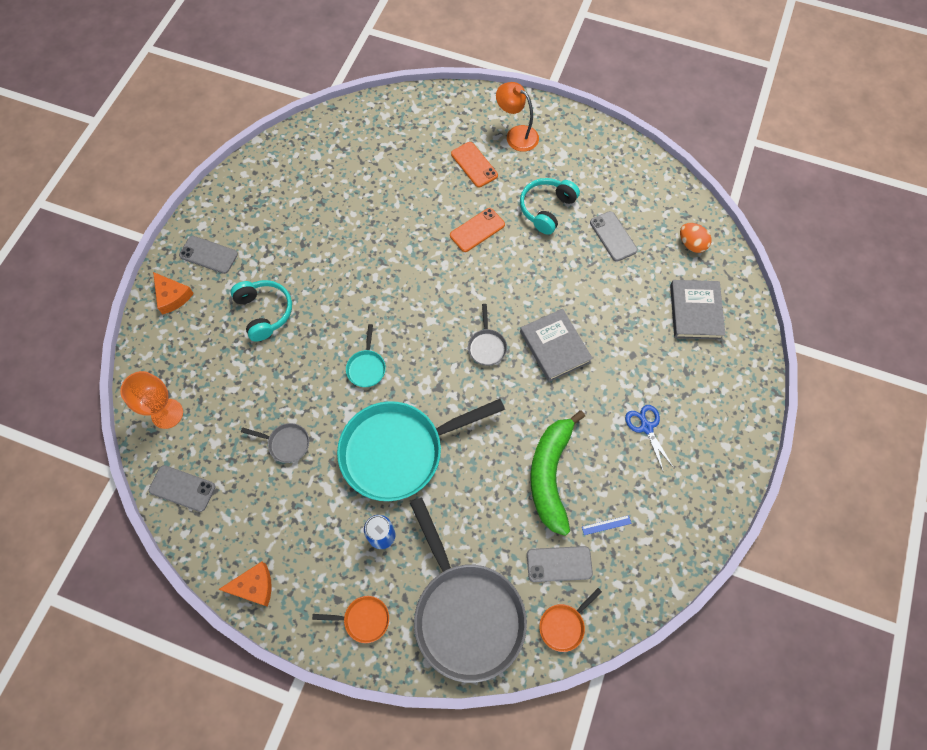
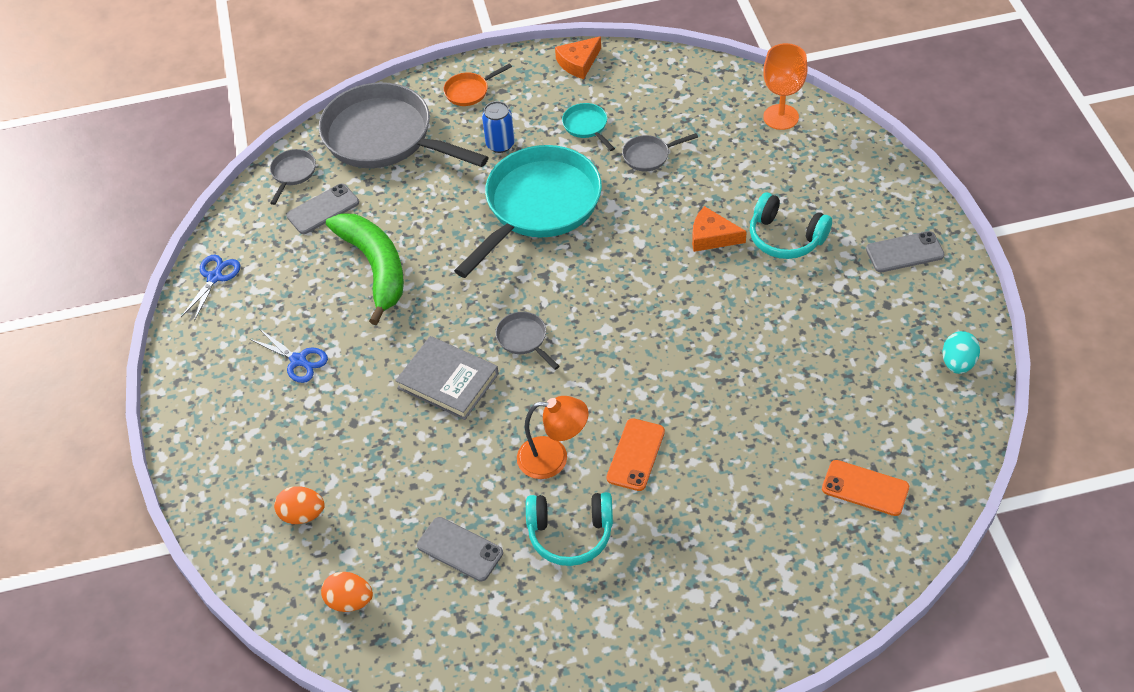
camera: 150 degrees right, 15 degrees down
grey phone [149,465,216,512] -> none
orange cheese [153,272,194,315] -> orange cheese moved to [692,206,747,252]
turquoise pan [346,324,386,387] -> turquoise pan moved to [562,103,615,151]
orange phone [451,142,498,187] -> orange phone moved to [822,460,909,516]
orange lamp [496,82,539,152] -> orange lamp moved to [517,396,589,479]
turquoise headphones [520,178,580,235] -> turquoise headphones turned 90 degrees clockwise [526,492,613,566]
orange pan [539,588,602,652] -> grey pan [270,149,316,205]
blue ruler [582,515,632,535] -> none
grey book [670,280,725,340] -> orange egg [274,486,325,524]
none -> blue scissors [181,255,240,321]
none -> turquoise egg [942,331,980,374]

